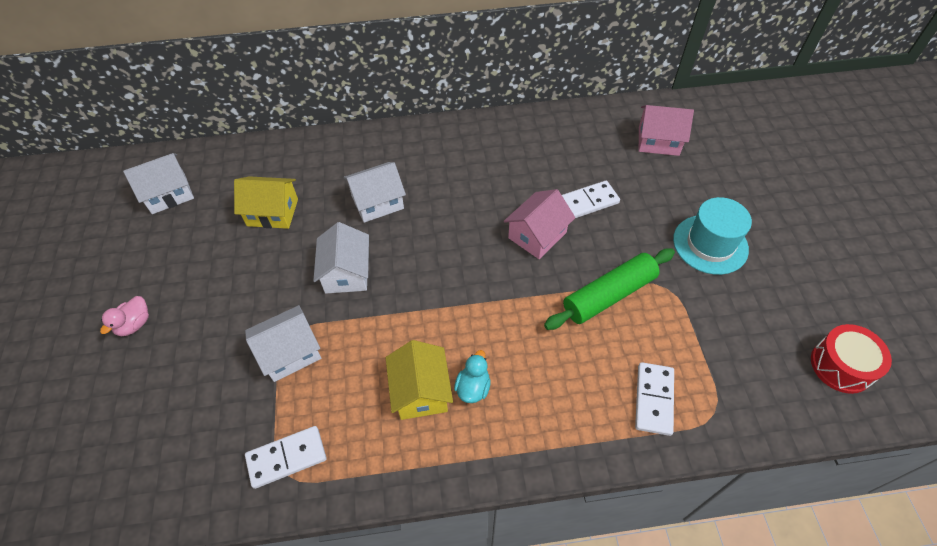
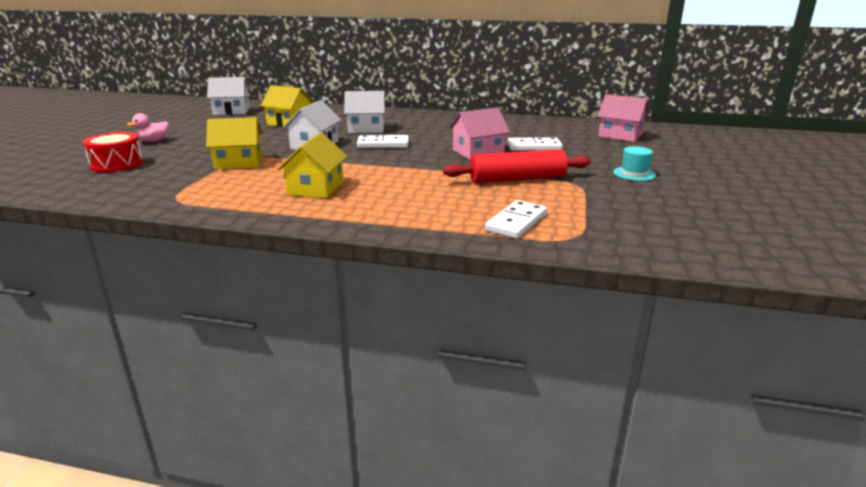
camera: 20 degrees right, 30 degrees down
white house [245,305,321,382] -> yellow house [206,117,262,170]
white domino [245,426,326,489] -> white domino moved to [357,135,409,148]
turquoise duck [454,350,491,403] -> none
green rolling pin [544,248,675,330] -> red rolling pin [443,149,591,183]
turquoise hat [673,197,752,275] -> turquoise hat [613,146,656,181], size x0.58
red drum [811,324,892,394] -> red drum moved to [83,132,143,173]

